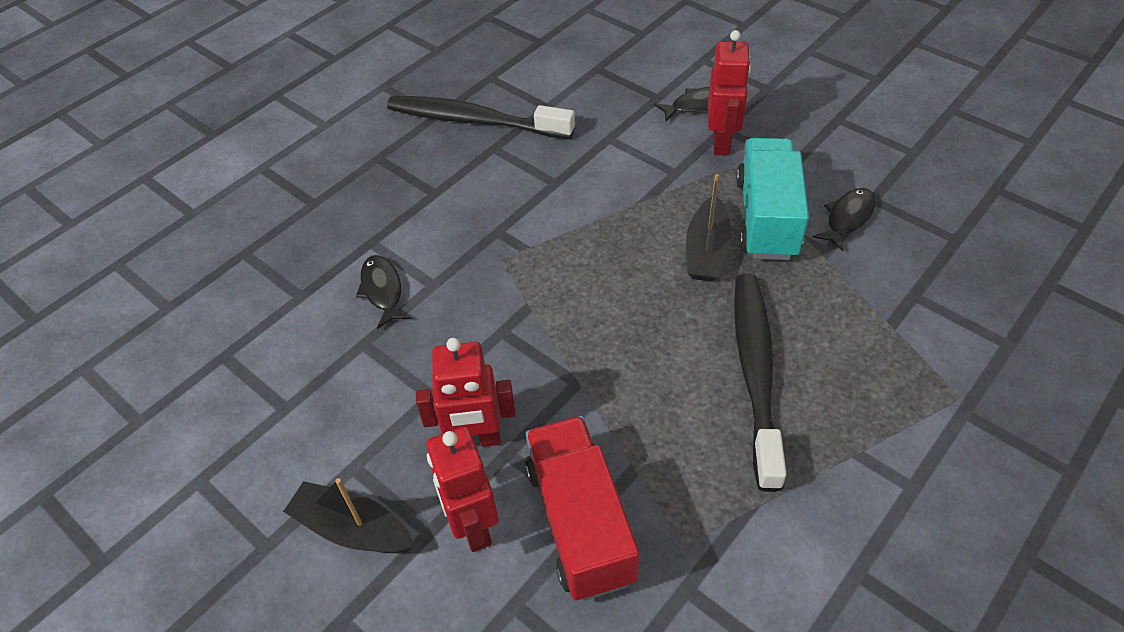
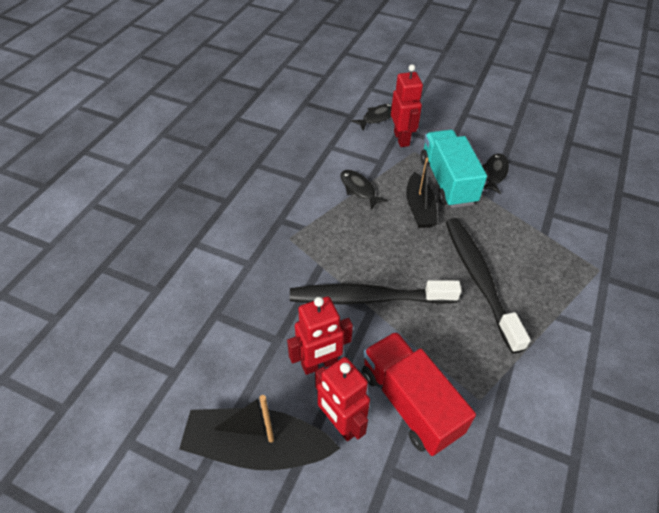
camera: 20 degrees left, 0 degrees up
black boat [283,478,415,553] -> black boat [179,395,341,470], size x1.52
black fish [356,255,411,329] -> black fish moved to [340,170,388,210]
black toothbrush [387,96,575,139] -> black toothbrush moved to [290,280,461,304]

